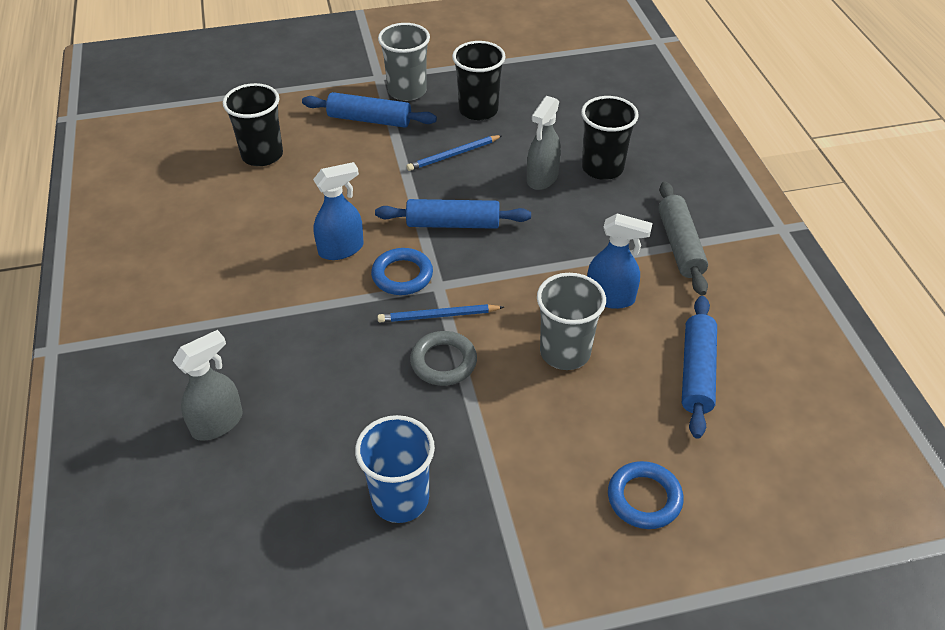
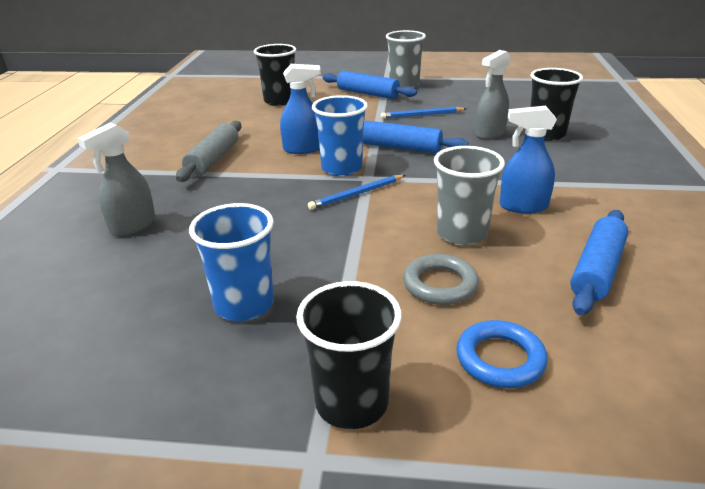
camera: 20 degrees right, 15 degrees down
grey spray bottle [172,330,243,441] -> grey spray bottle turned 150 degrees clockwise [77,123,155,236]
blue ring [371,248,433,295] -> blue cup [312,95,368,176]
blue pencil [378,304,504,322] -> blue pencil turned 45 degrees counterclockwise [308,175,406,210]
grey ring [410,331,477,386] -> grey ring moved to [403,254,479,305]
black cup [452,41,506,120] -> black cup moved to [296,281,402,429]
blue spray bottle [587,213,653,309] -> blue spray bottle turned 150 degrees clockwise [500,106,557,214]
grey rolling pin [658,181,708,296] -> grey rolling pin moved to [176,121,242,182]

